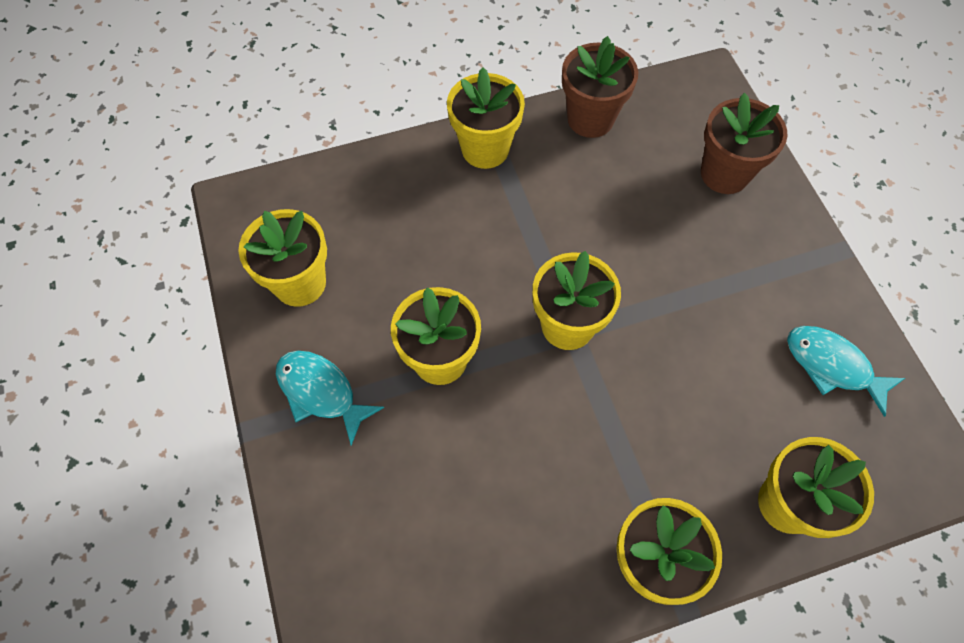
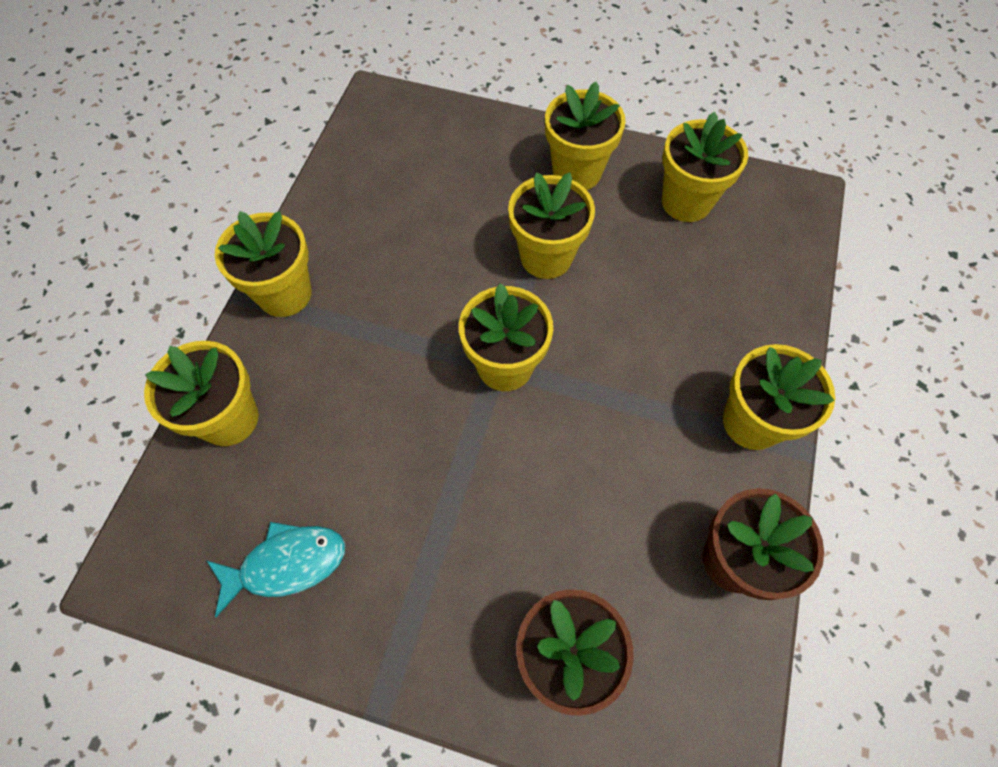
camera: 125 degrees right, 0 degrees up
turquoise fish [276,351,384,445] -> yellow flower pot [545,82,626,190]

